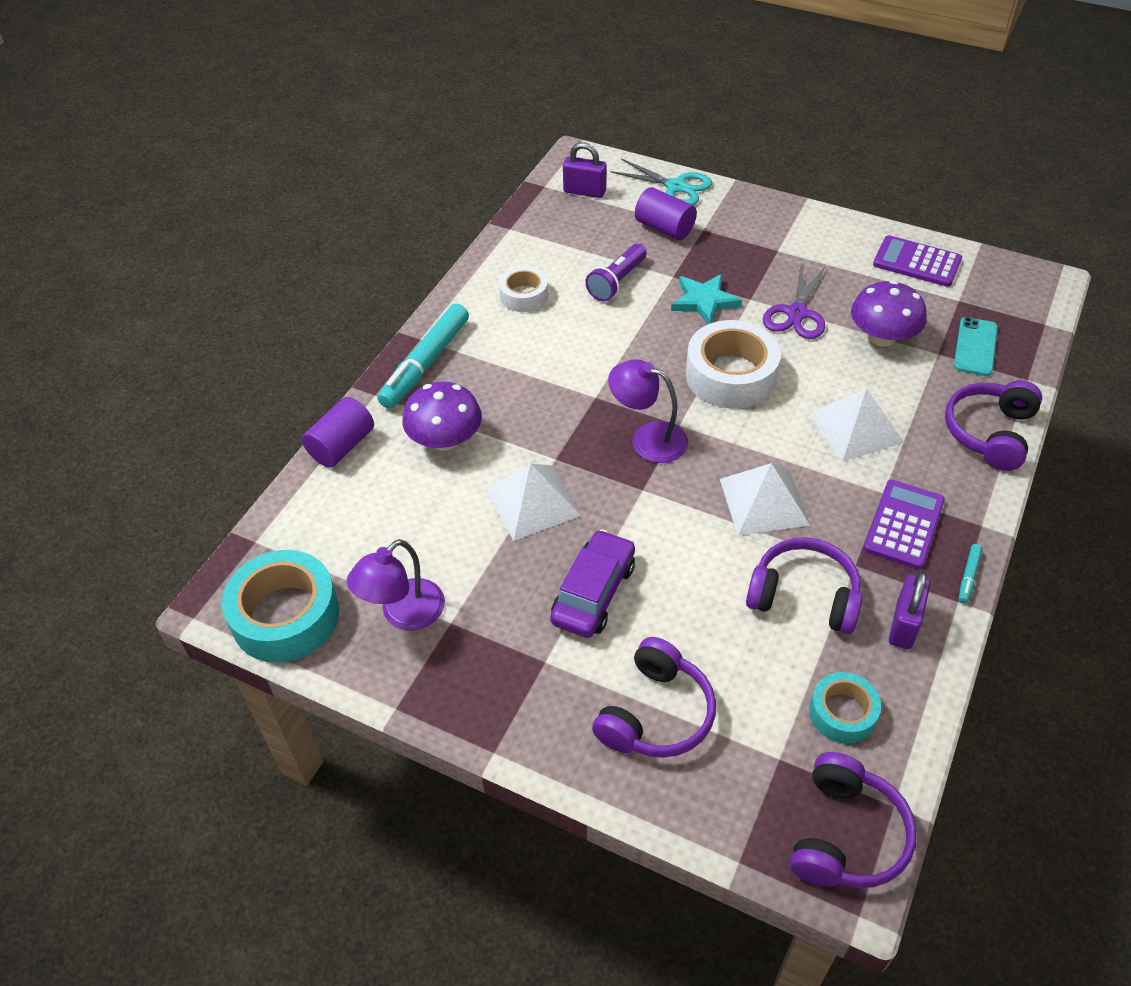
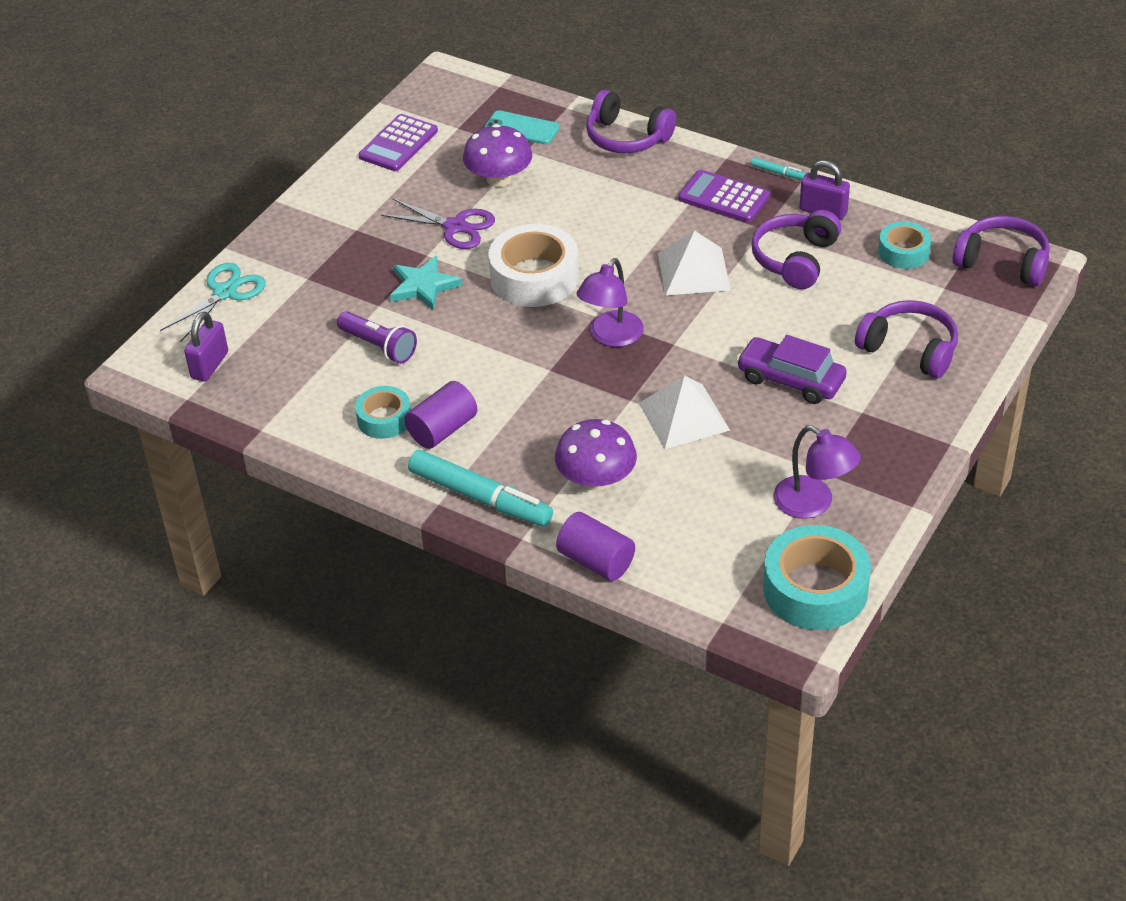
camera: 85 degrees left, 5 degrees down
white tape [499,266,548,312] -> turquoise tape [355,386,411,439]
purple cylinder [635,187,697,240] -> purple cylinder moved to [404,381,477,449]
white pyramid [809,388,905,462] -> none

